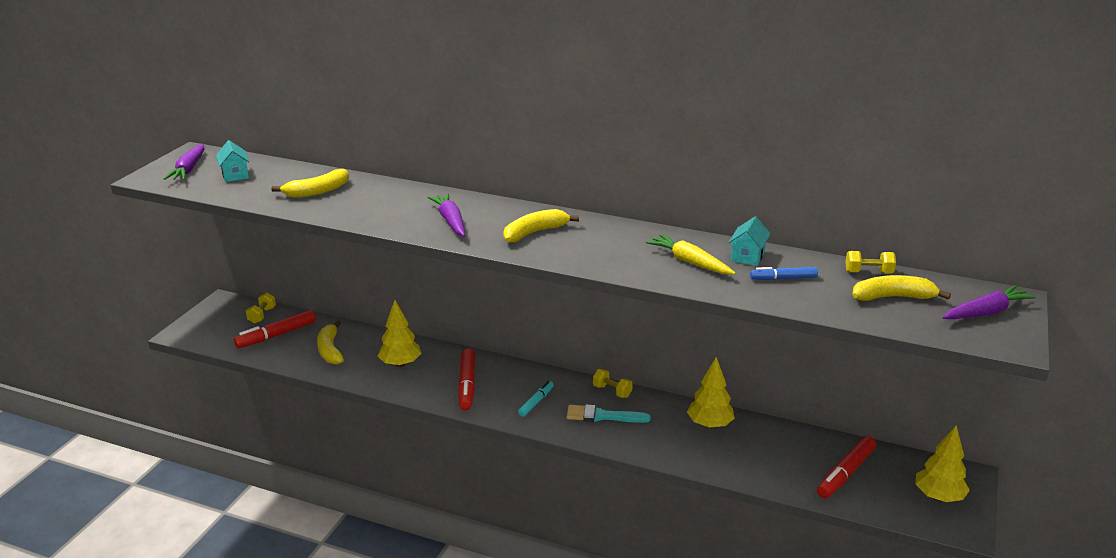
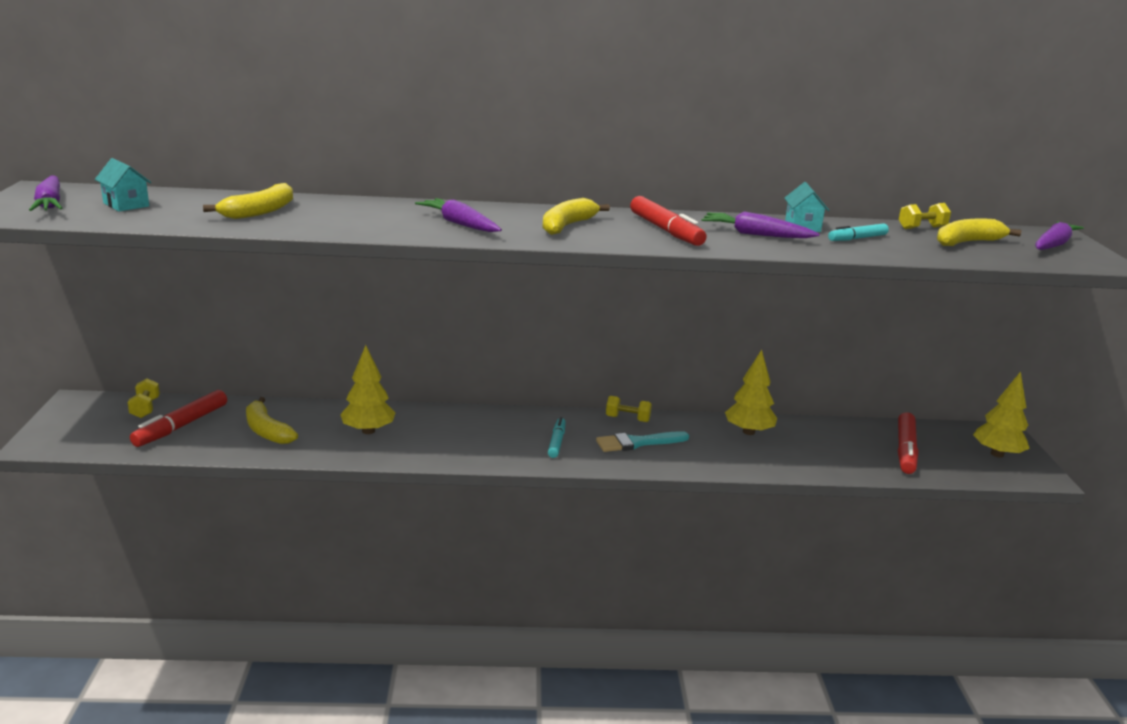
camera: 25 degrees left, 5 degrees down
red marker [458,348,475,410] -> red marker moved to [630,196,706,246]
yellow carrot [646,234,736,275] -> purple carrot [701,212,819,238]
blue marker [750,267,818,280] -> turquoise marker [828,223,889,241]

